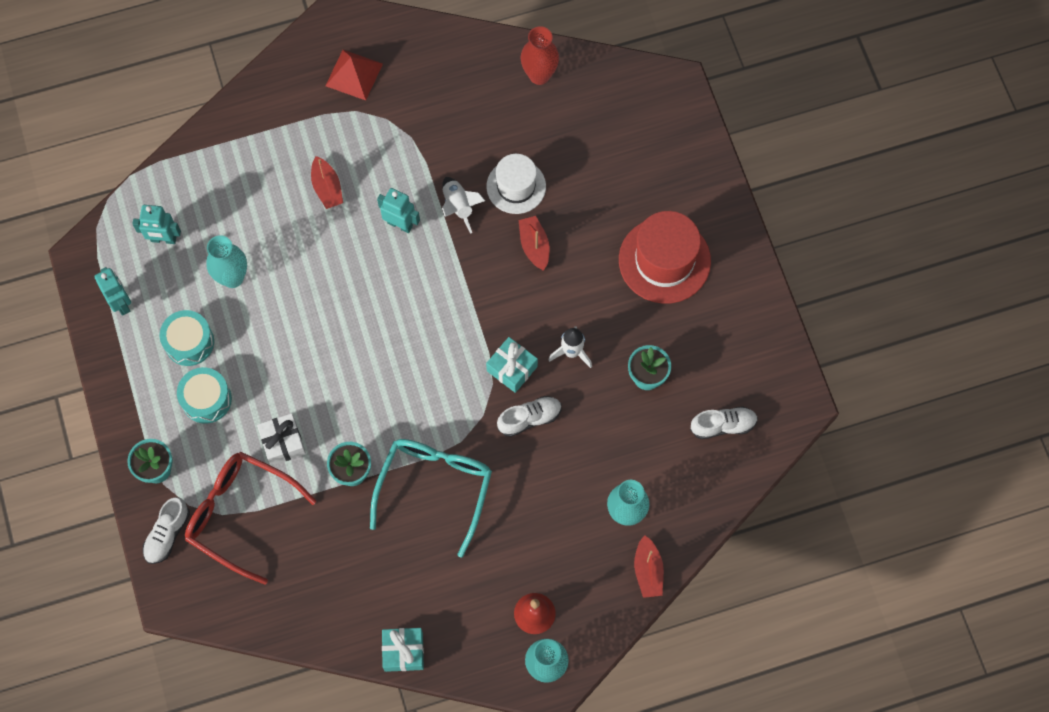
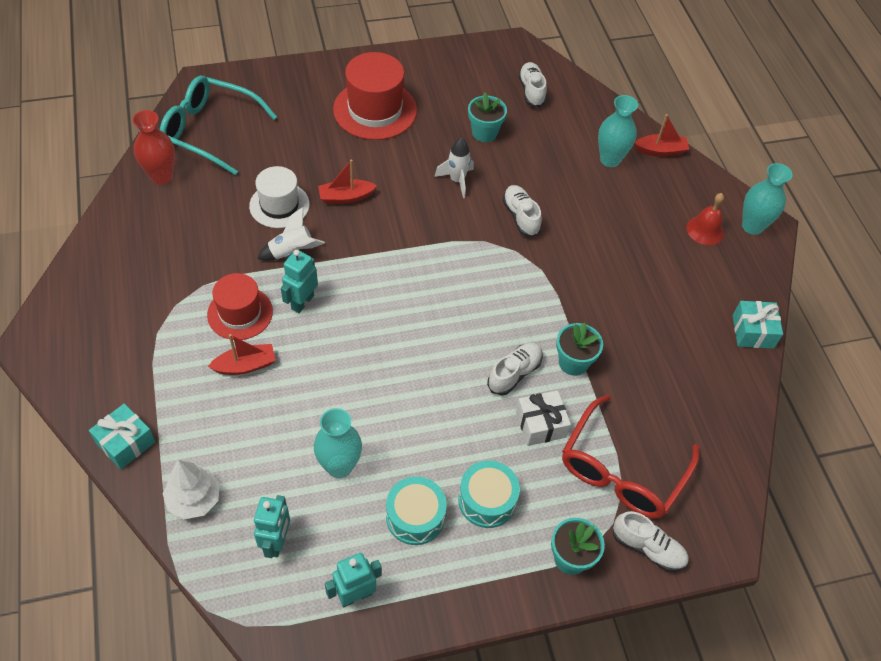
camera: 90 degrees left, 15 degrees down
red pyramid [326,50,383,100] -> none
turquoise glasses [370,439,492,557] -> turquoise glasses moved to [160,76,277,175]
turquoise gift [486,337,538,393] -> turquoise gift moved to [89,403,156,469]
none -> white tree [163,460,220,519]
none -> red hat [207,273,273,340]
none -> white shoe [487,343,543,395]

